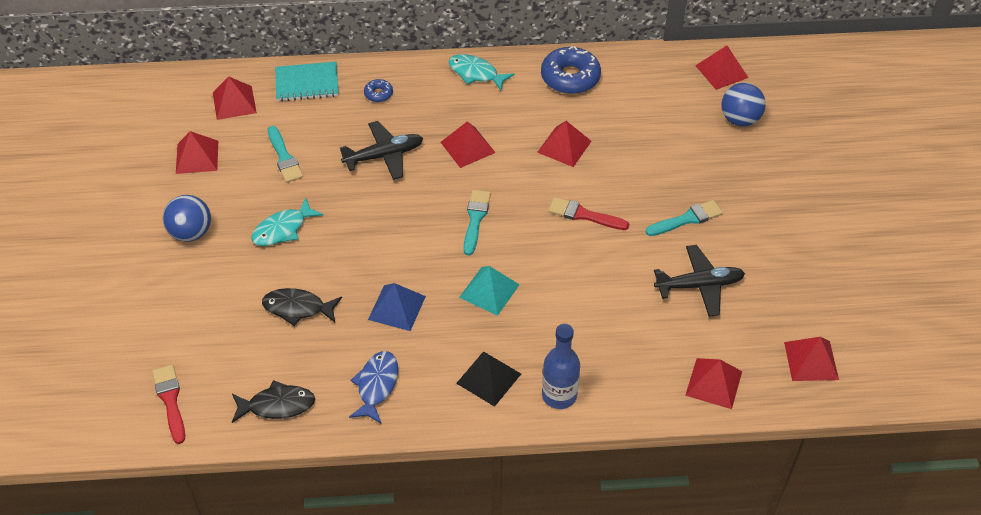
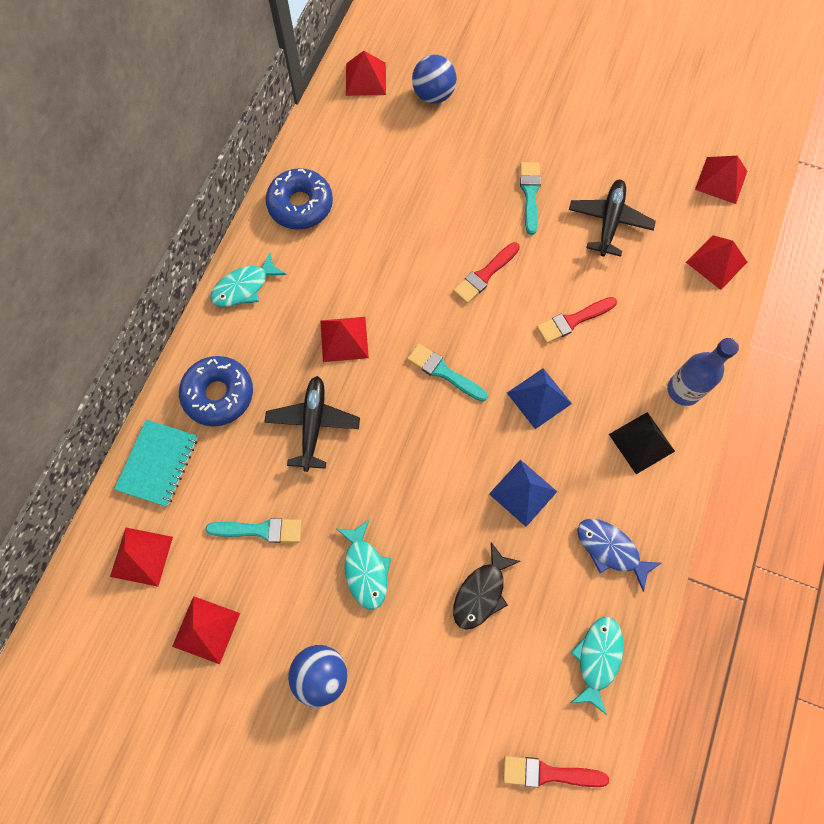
camera: 65 degrees left, 20 degrees up
black fish [232,380,315,423] -> turquoise fish [570,617,624,715]
blue donut [364,79,393,102] -> blue donut [179,356,253,426], size x2.08
turquoise pyramid [459,266,520,316] -> blue pyramid [507,368,572,429]
red pyramid [537,121,591,167] -> none
none -> red brush [537,297,617,343]

